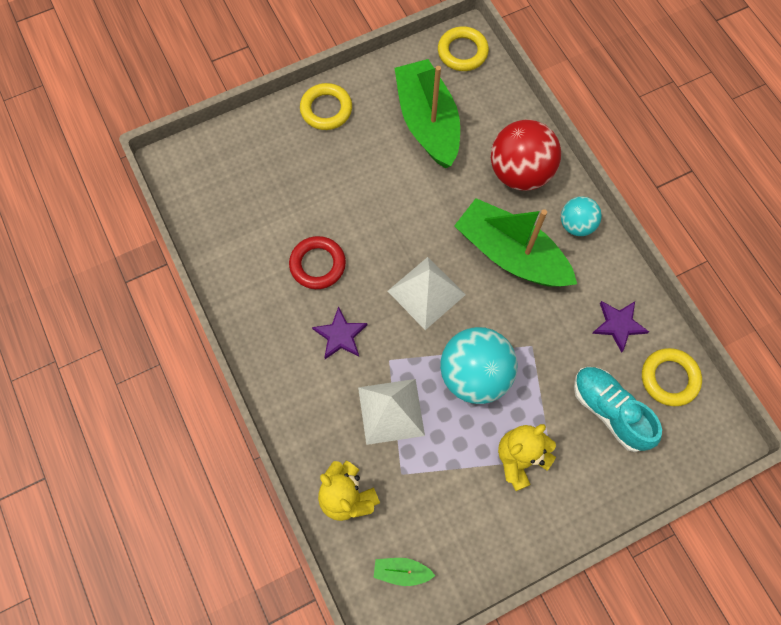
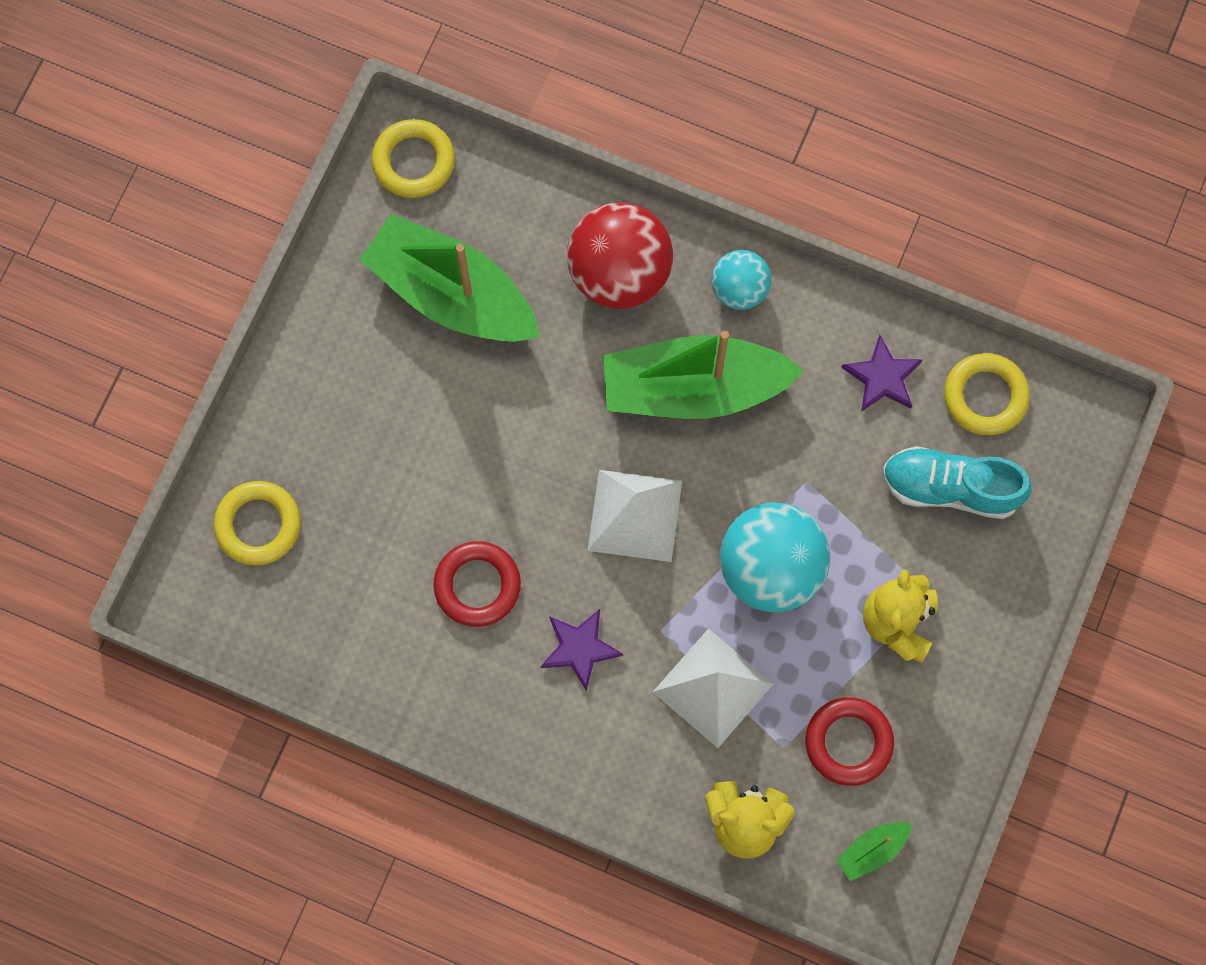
camera: 40 degrees left, 5 degrees up
yellow ring [300,83,352,130] -> yellow ring moved to [214,481,301,565]
none -> red ring [805,697,894,786]

